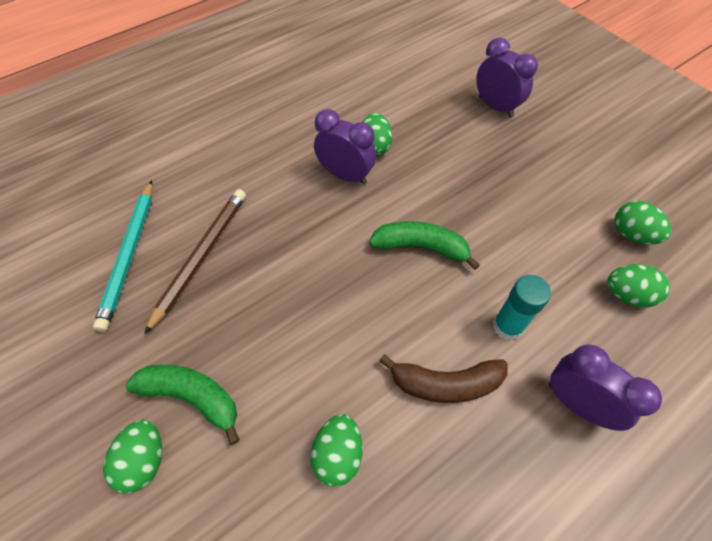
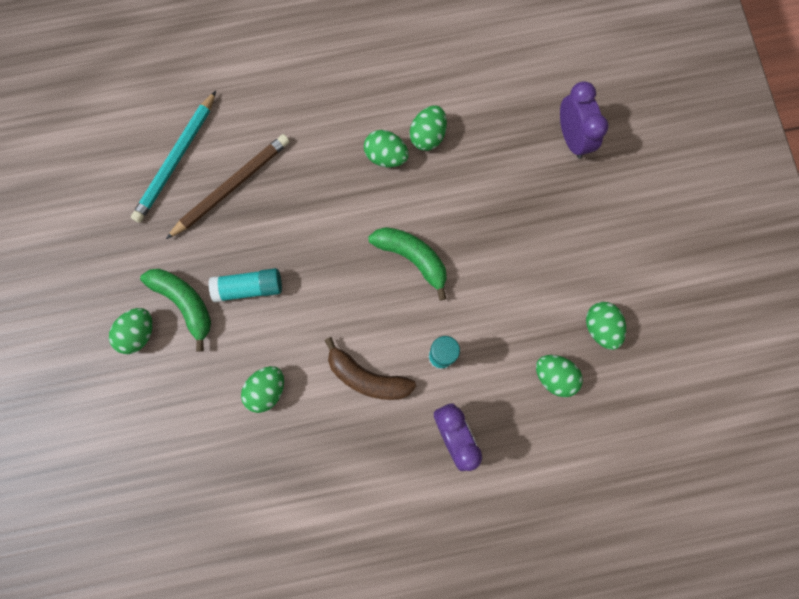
camera: 25 degrees right, 20 degrees up
purple clock [314,109,376,185] -> green egg [364,130,409,167]
none -> turquoise glue stick [208,268,282,303]

